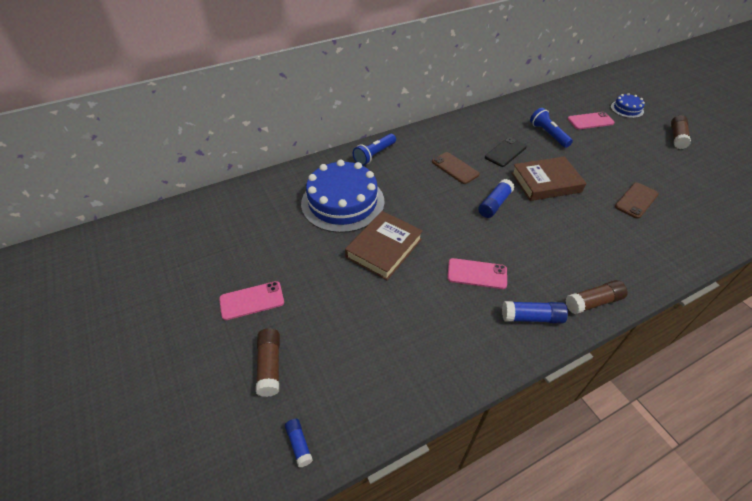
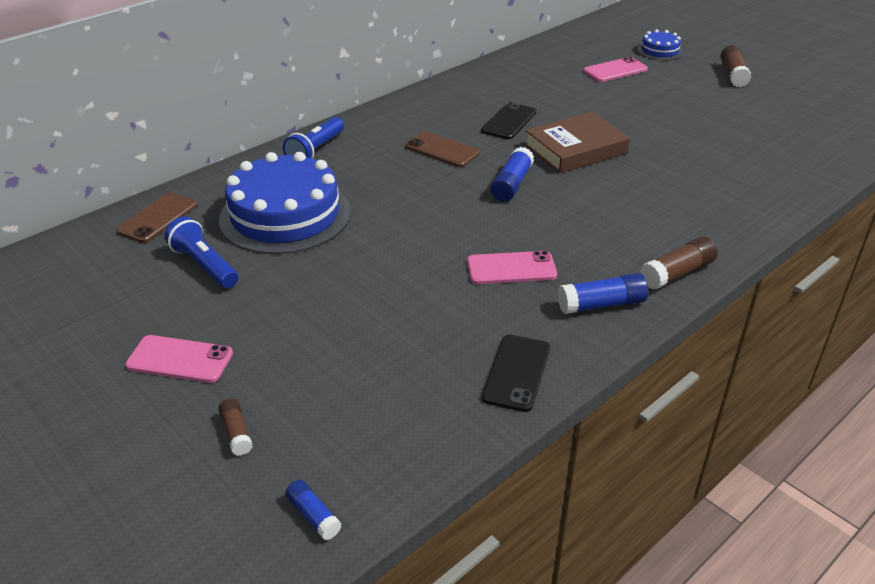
camera: 15 degrees left, 10 degrees down
pink phone [219,281,284,320] -> pink phone turned 45 degrees clockwise [125,335,233,383]
brown glue stick [256,328,280,397] -> brown glue stick [218,399,253,456], size x0.61
brown book [345,211,423,280] -> none
blue flashlight [530,108,573,148] -> blue flashlight moved to [164,216,238,288]
brown phone [615,183,659,219] -> brown phone moved to [116,192,198,243]
none -> black phone [482,335,550,412]

